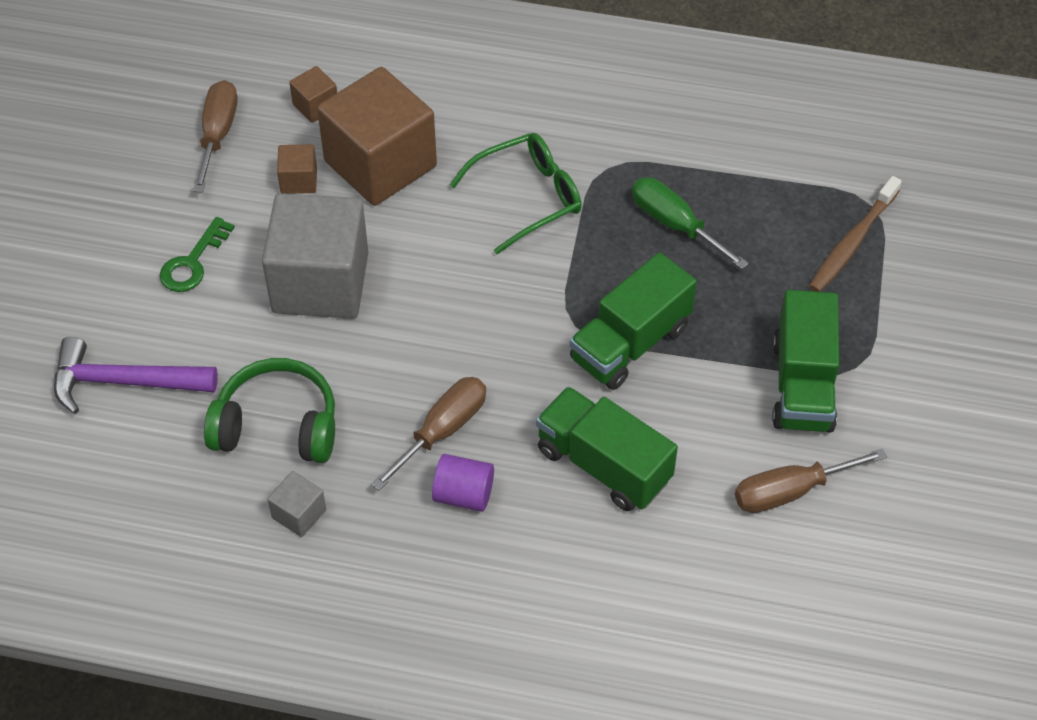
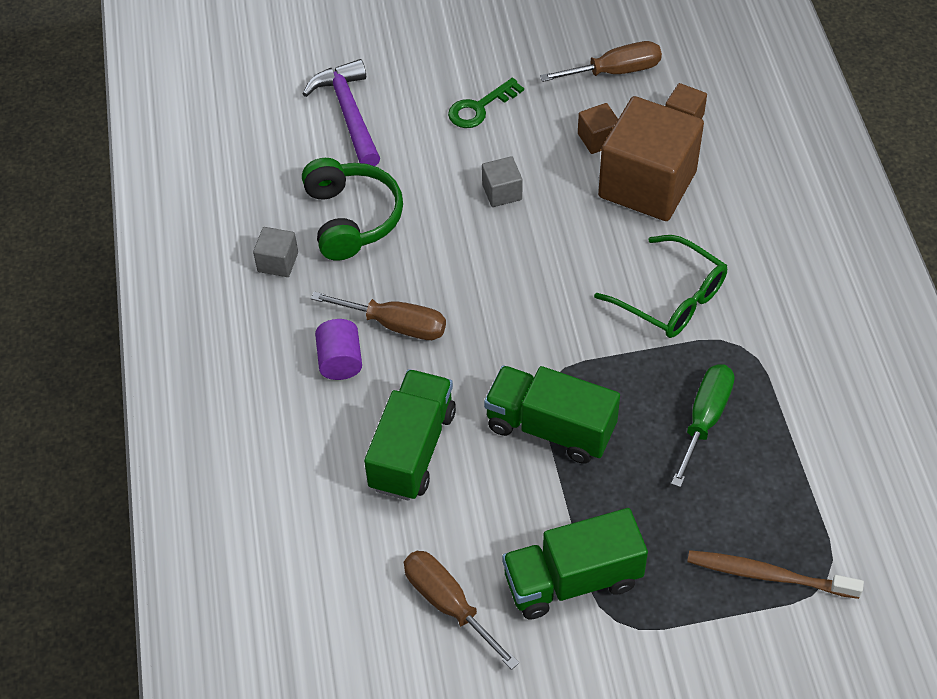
camera: 70 degrees right, 0 degrees up
green key [159,217,235,292] -> green key turned 45 degrees counterclockwise [448,78,524,128]
grey cube [262,193,368,319] -> grey cube [482,156,522,207], size x0.42

